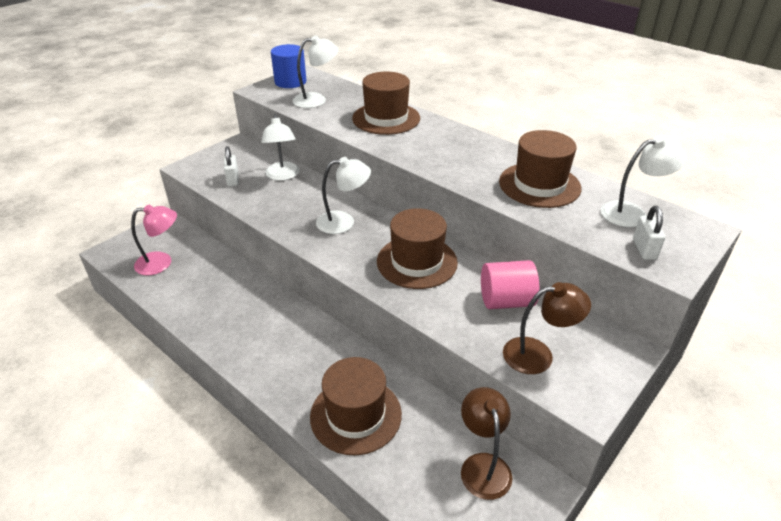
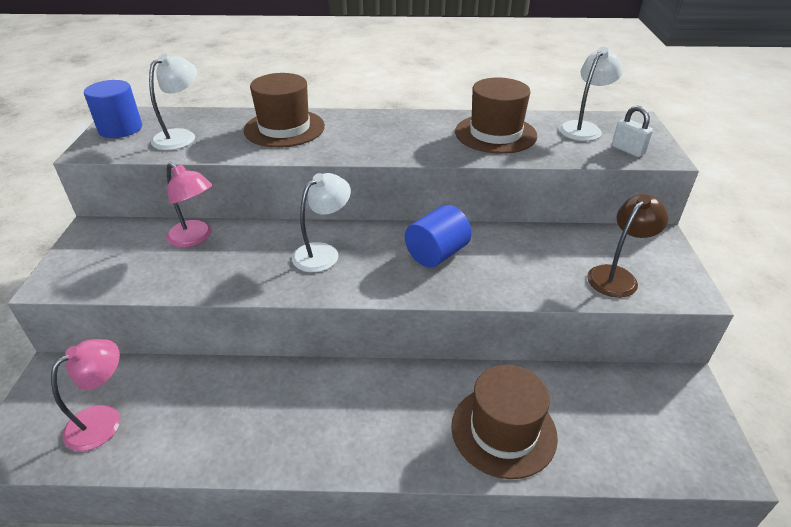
camera: 40 degrees left, 0 degrees up
white padlock [224,146,239,187] -> none
white lamp [261,114,300,181] -> pink lamp [166,163,212,247]
brown hat [377,208,458,289] -> blue cylinder [405,205,472,268]
brown lamp [461,387,512,500] -> none
pink cylinder [481,260,539,309] -> none

